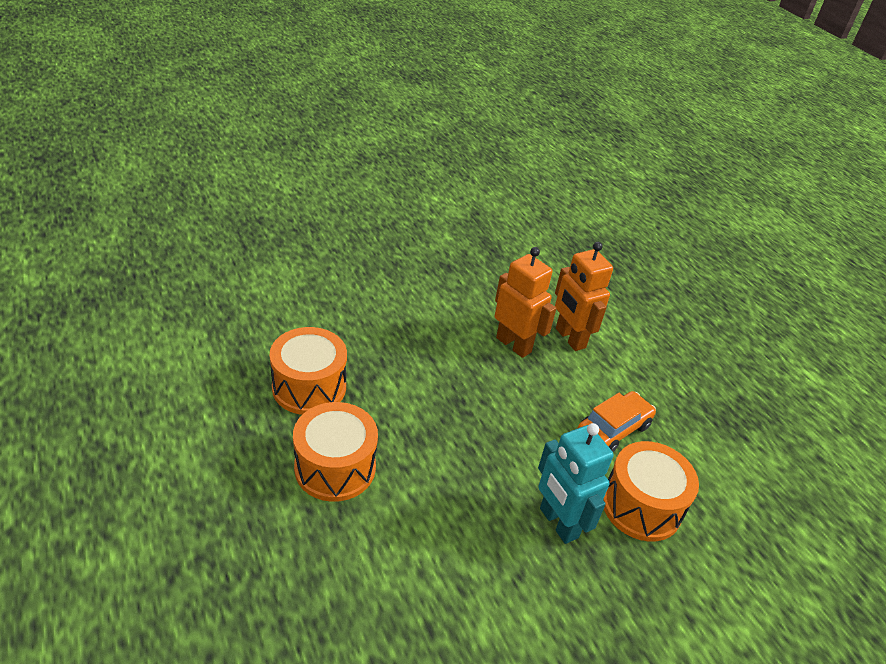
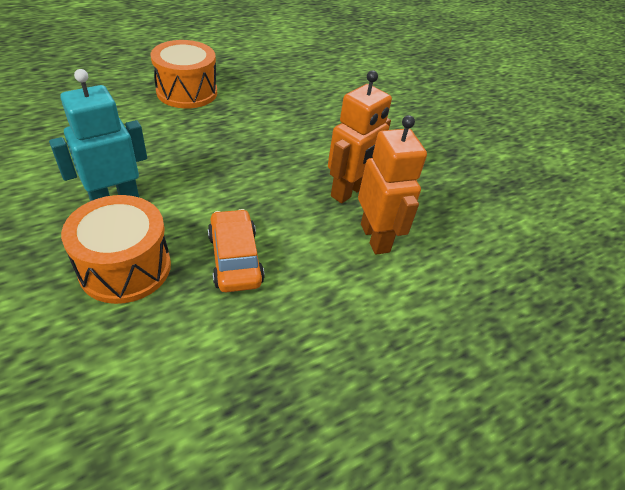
camera: 85 degrees right, 5 degrees up
orange drum [270,327,347,415] -> none
orange robot [555,242,613,351] -> orange robot turned 105 degrees clockwise [358,115,427,255]
orange car [577,391,656,452] -> orange car turned 150 degrees counterclockwise [208,209,265,292]

